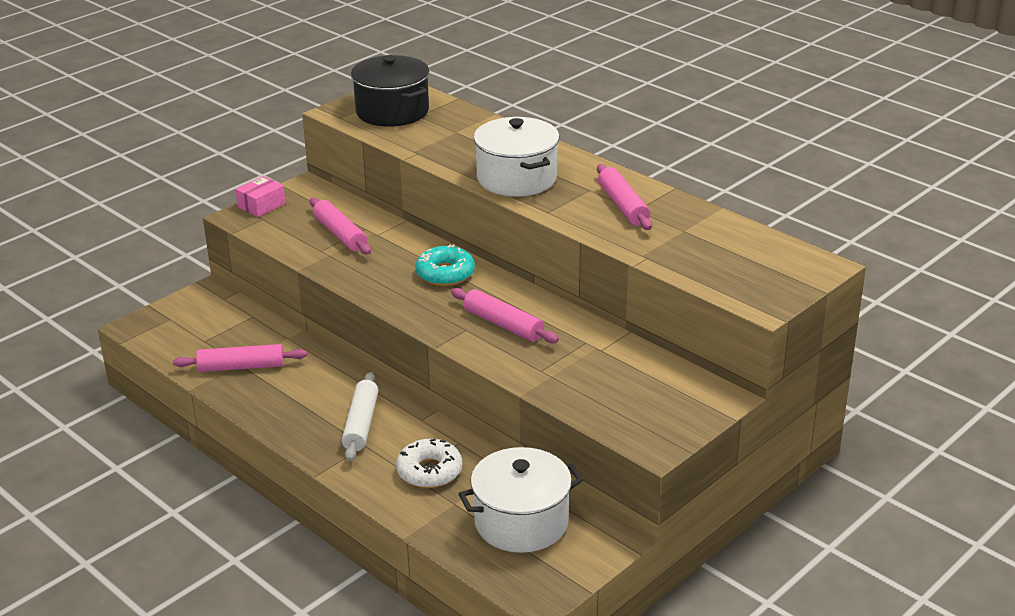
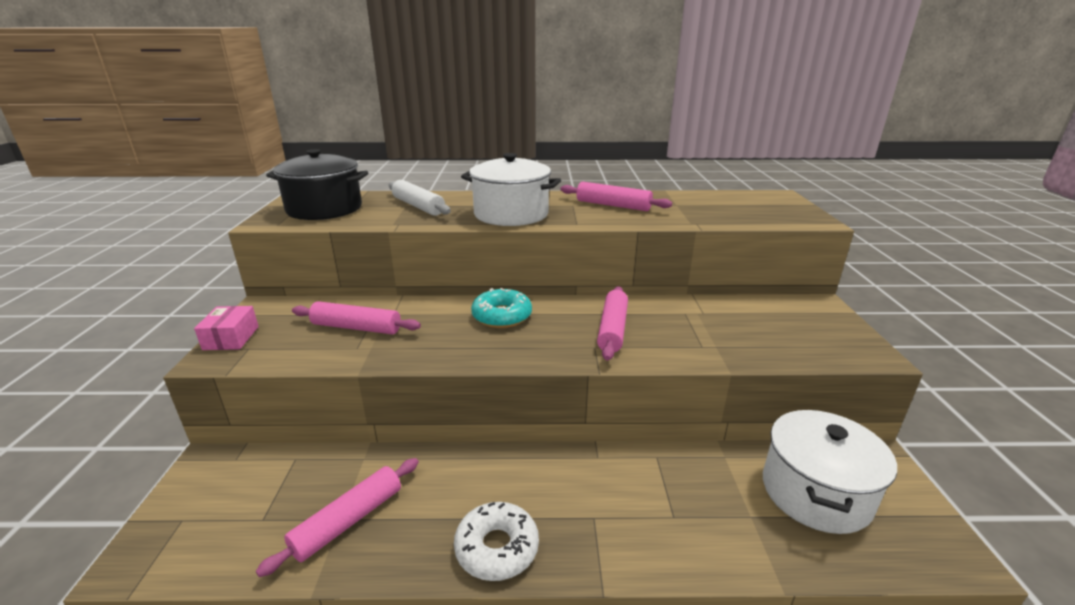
camera: 45 degrees left, 5 degrees down
white rolling pin [342,372,378,461] -> white rolling pin moved to [389,180,451,216]
white donut [396,439,462,488] -> white donut moved to [454,502,539,581]
pink rolling pin [451,288,559,343] -> pink rolling pin turned 75 degrees counterclockwise [597,286,628,361]

